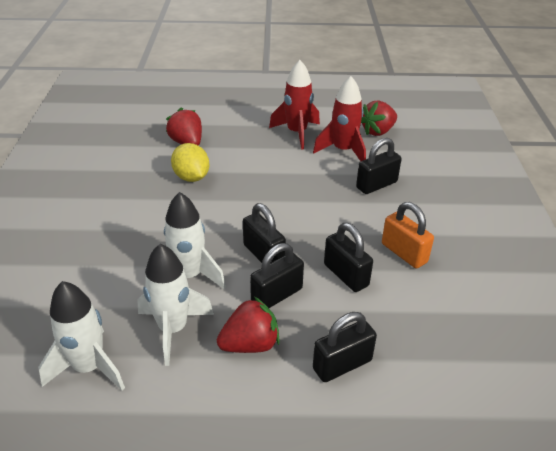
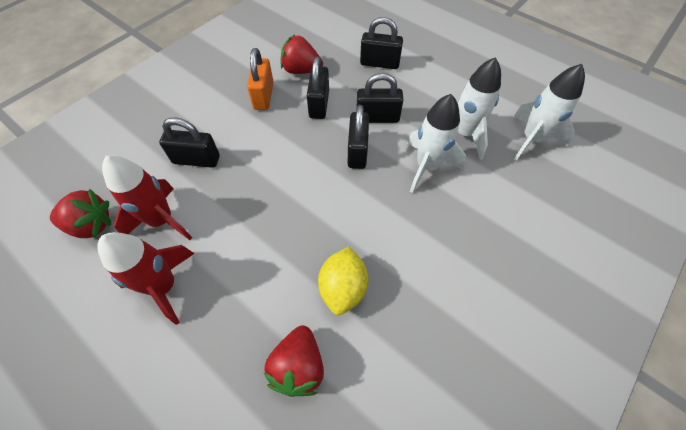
camera: 140 degrees left, 20 degrees up
red strawberry [217,297,280,353] -> red strawberry moved to [281,35,323,74]

